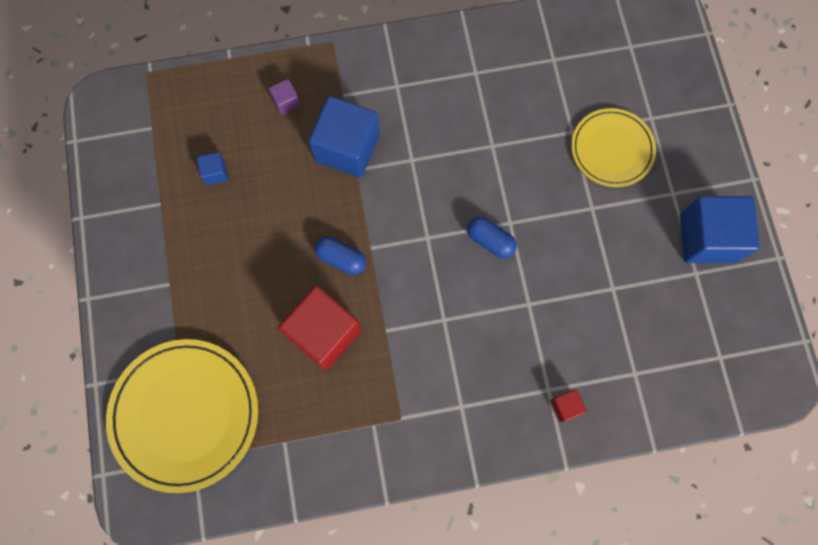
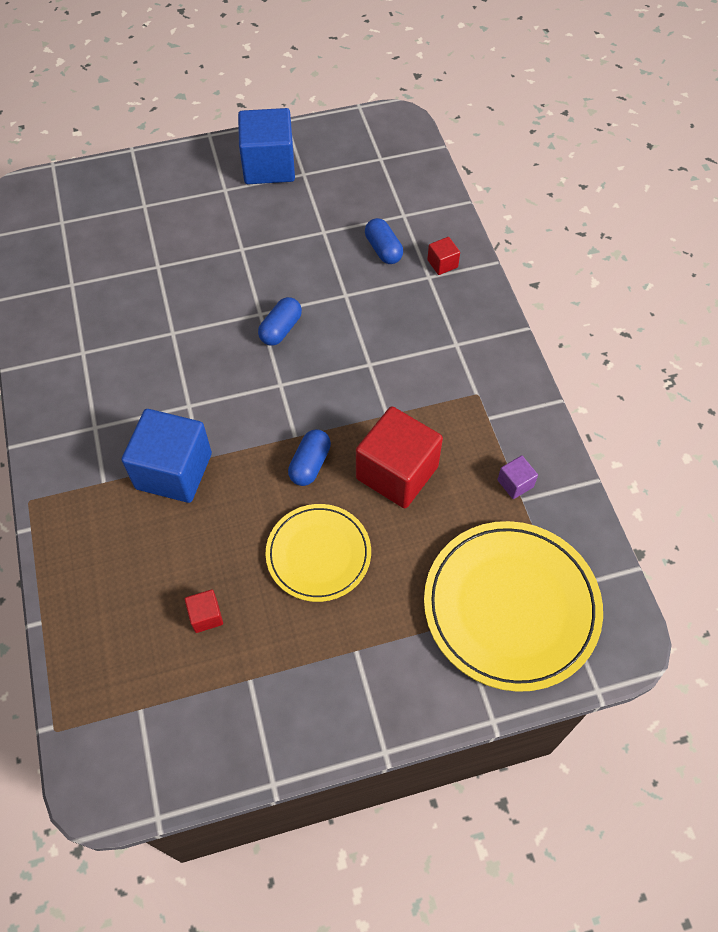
camera: 95 degrees left, 15 degrees down
blue cube [197,152,228,185] -> red cube [185,590,223,633]
purple cube [269,79,301,115] -> purple cube moved to [497,455,538,499]
yellow plate [571,108,656,187] -> yellow plate moved to [266,504,371,602]
none -> blue capsule [365,218,403,264]

